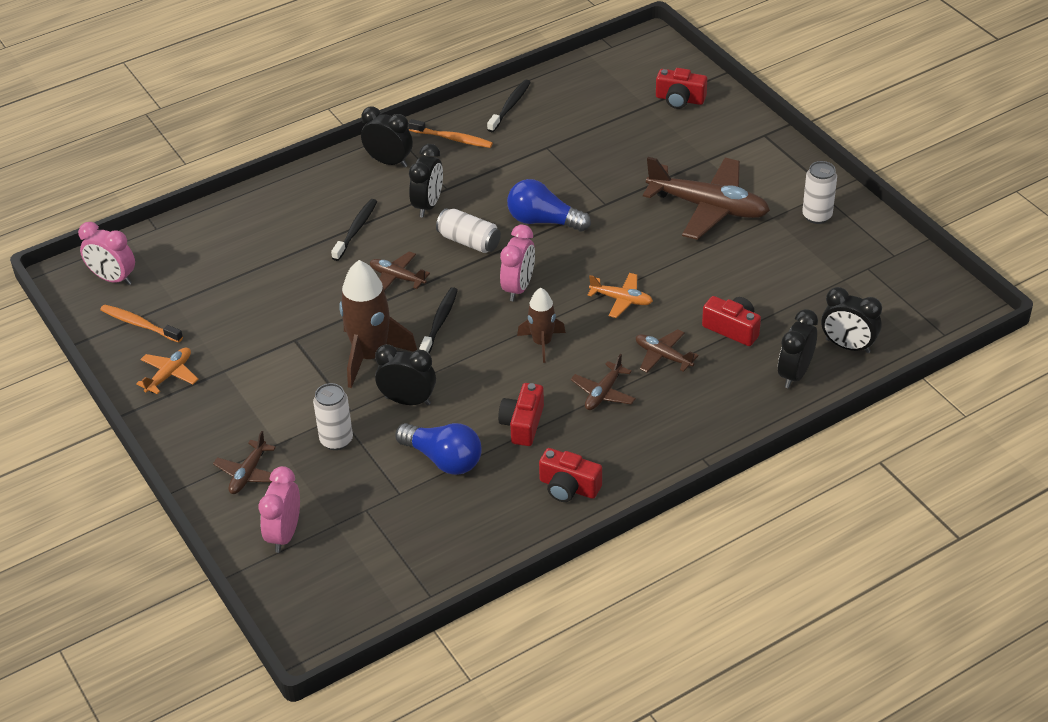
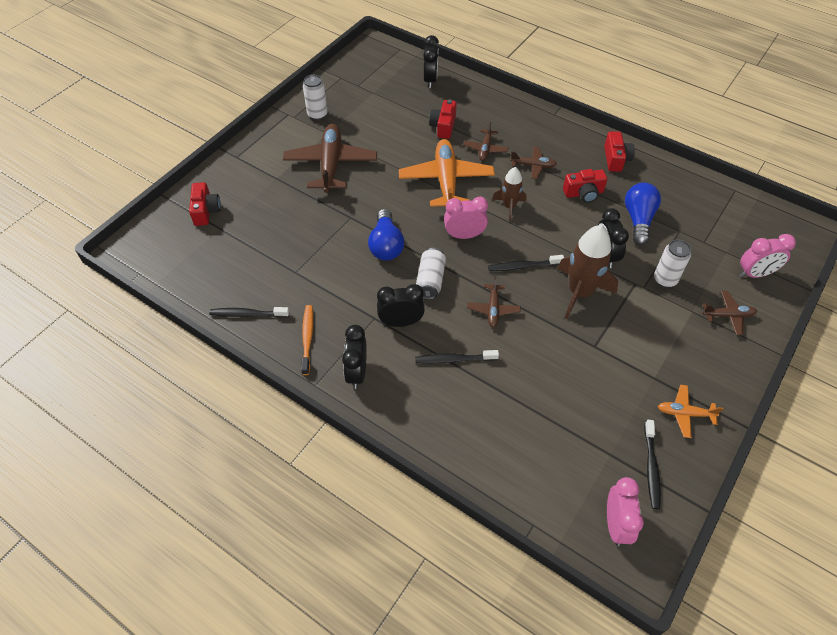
camera: 115 degrees left, 10 degrees up
orange toothbrush [100,305,183,343] -> black toothbrush [644,420,661,509]
orange plane [588,273,653,318] -> orange plane [399,139,495,207], size x2.04
black clock [778,309,818,388] -> none

